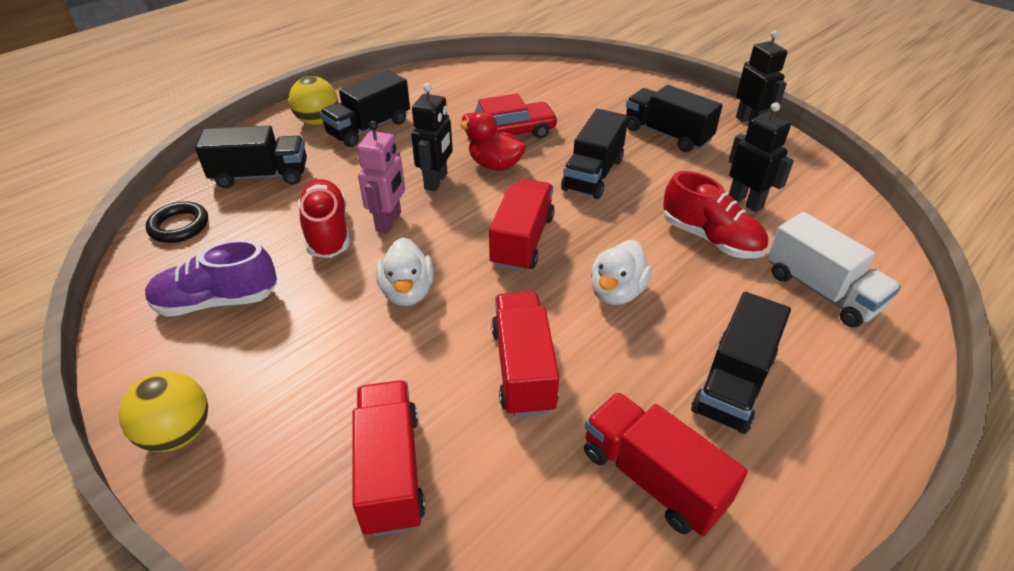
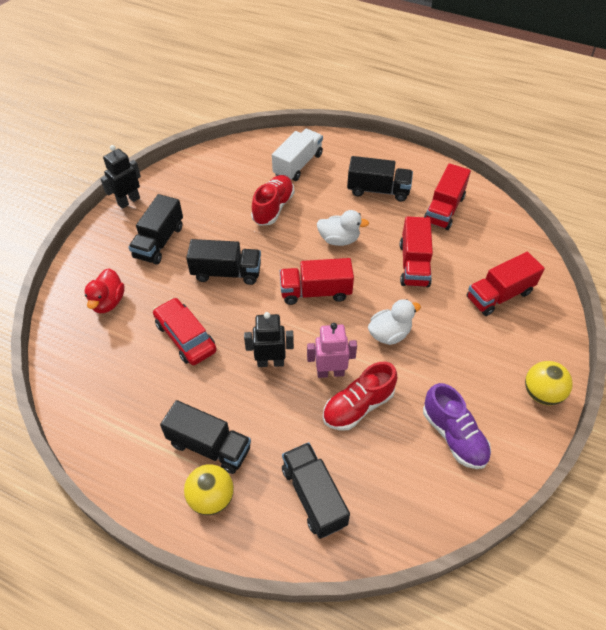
camera: 110 degrees left, 10 degrees up
black ring [146,201,208,243] -> none
red duck [459,112,526,171] -> red duck moved to [84,268,124,313]
red truck [491,292,559,417] -> red truck turned 60 degrees counterclockwise [400,216,433,287]
black robot [728,102,794,212] -> none

